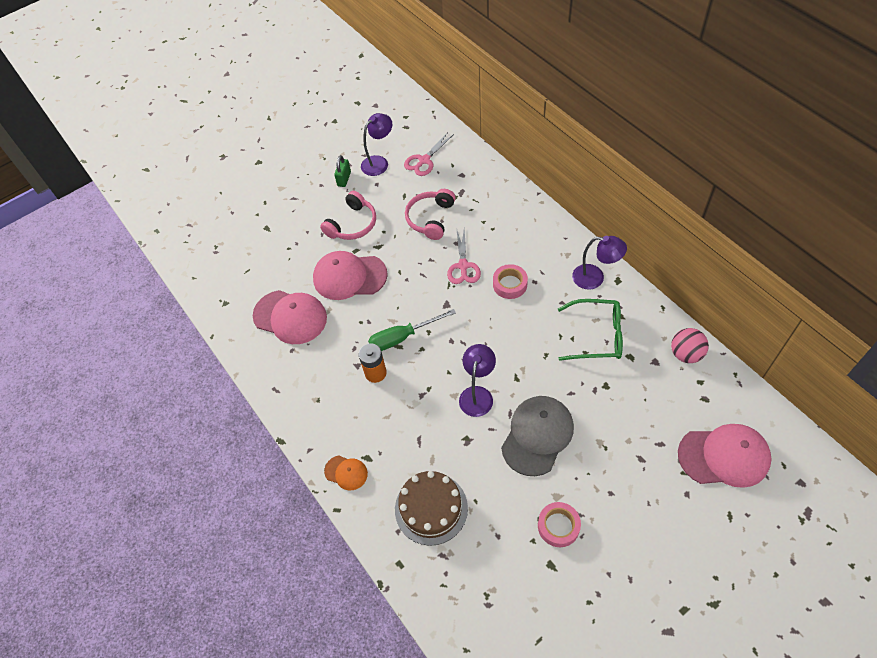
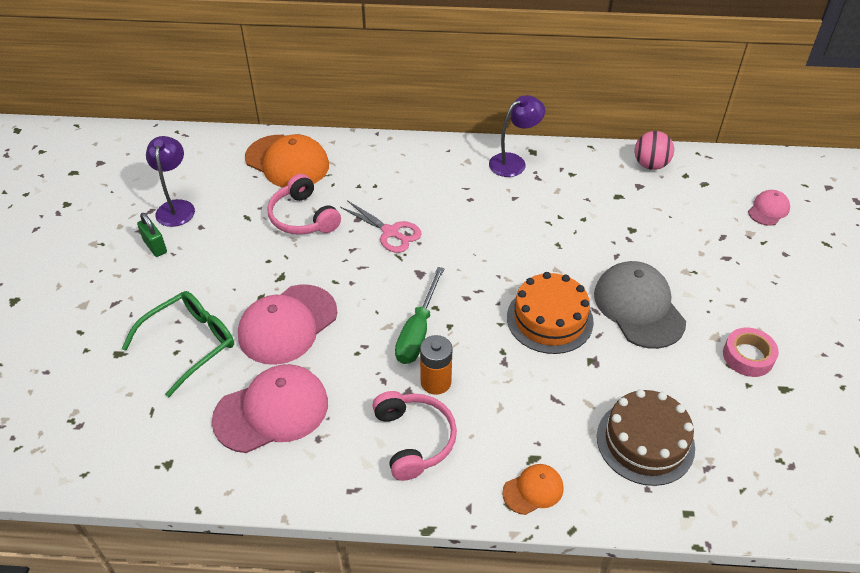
camera: 55 degrees left, 10 degrees down
pink headphones [320,191,376,240] -> pink headphones moved to [372,391,457,481]
pink scissors [404,132,454,176] -> none
purple lamp [459,344,496,417] -> orange cake [507,272,594,354]
pink tape [493,264,528,299] -> none
green glasses [558,299,623,361] -> green glasses moved to [121,291,234,397]
pink cap [678,424,772,488] -> pink cap [748,190,790,226], size x0.51
none -> orange cap [245,134,329,188]

